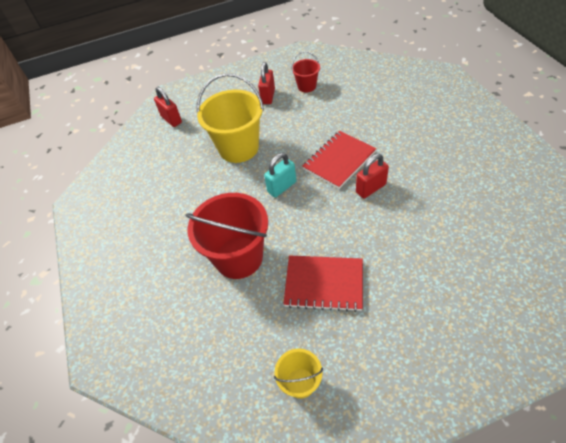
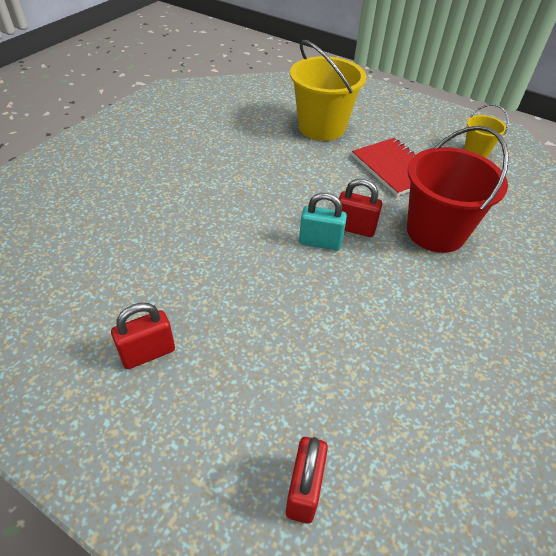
camera: 135 degrees left, 5 degrees down
yellow bucket [197,73,264,163] -> yellow bucket moved to [290,40,366,141]
red bucket [292,51,320,93] -> none
red notebook [302,131,376,189] -> none
red padlock [356,154,389,199] -> red padlock moved to [339,179,382,237]

